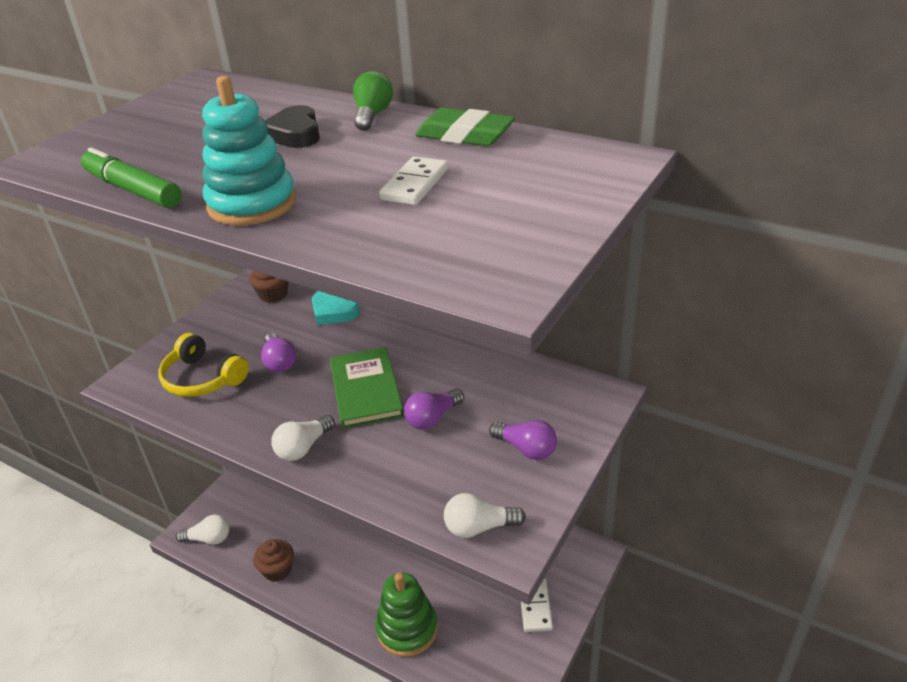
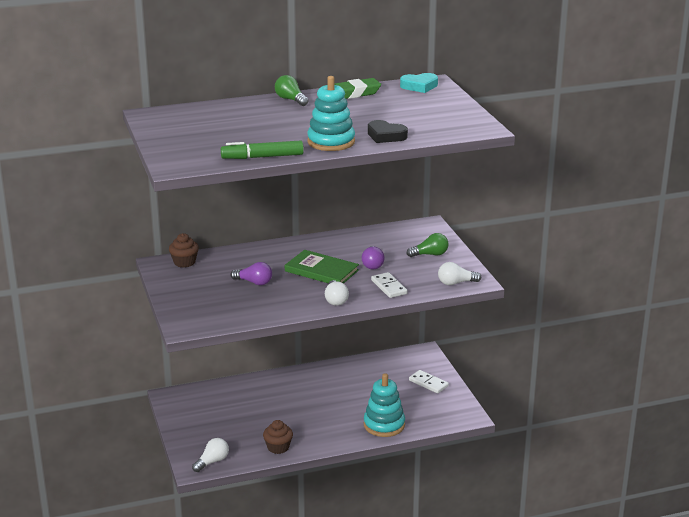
camera: 50 degrees left, 10 degrees down
yellow headphones [158,333,249,397] -> none
black heart [265,105,320,148] -> black heart moved to [368,120,408,143]
turquoise heart [312,291,360,325] -> turquoise heart moved to [400,73,438,93]
green stacking toy [375,573,438,657] -> turquoise stacking toy [364,373,405,437]
white domino [379,156,448,205] -> white domino moved to [371,272,408,298]
white light bulb [444,493,526,538] -> white light bulb turned 45 degrees clockwise [438,262,481,285]
purple light bulb [489,420,557,460] -> green light bulb [407,233,449,257]

